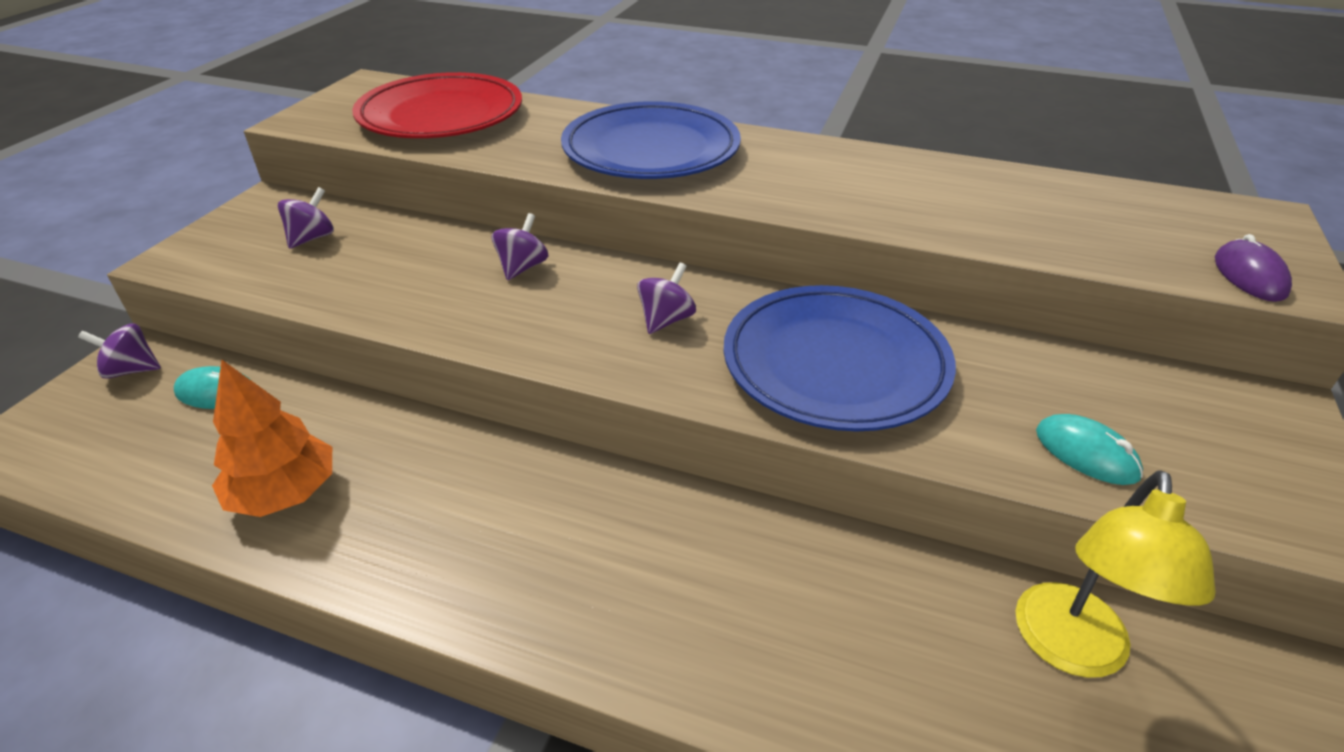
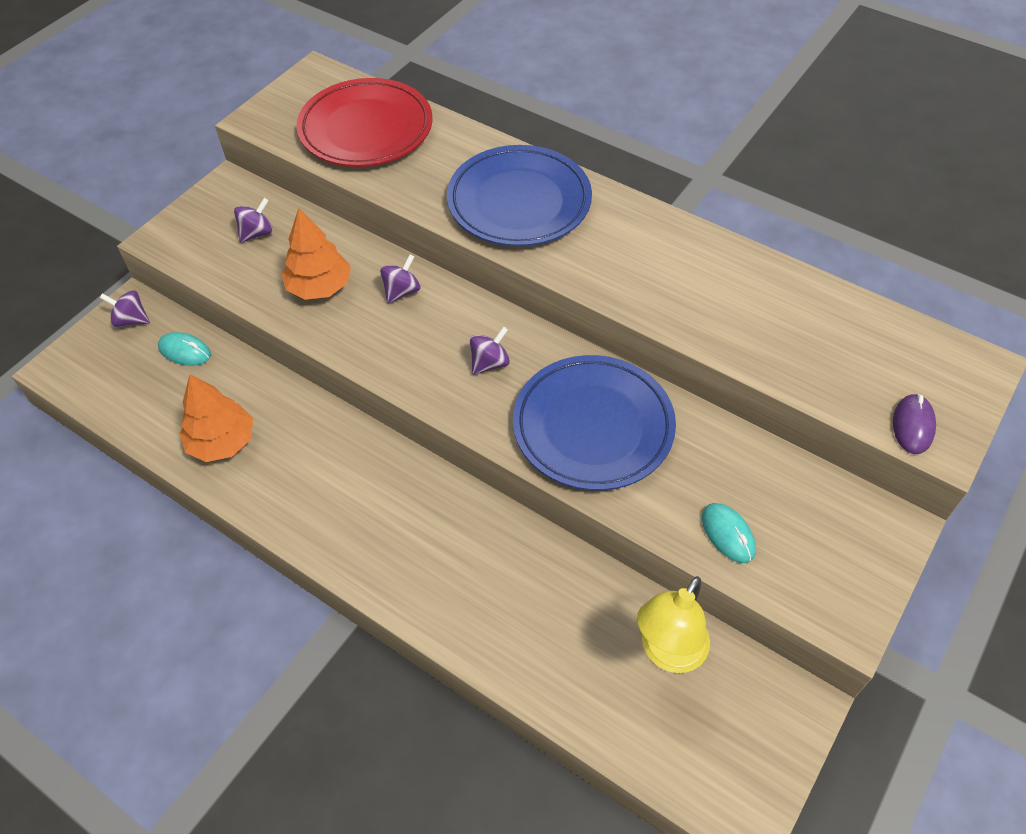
camera: 15 degrees right, 15 degrees up
none -> orange tree [281,208,351,300]

